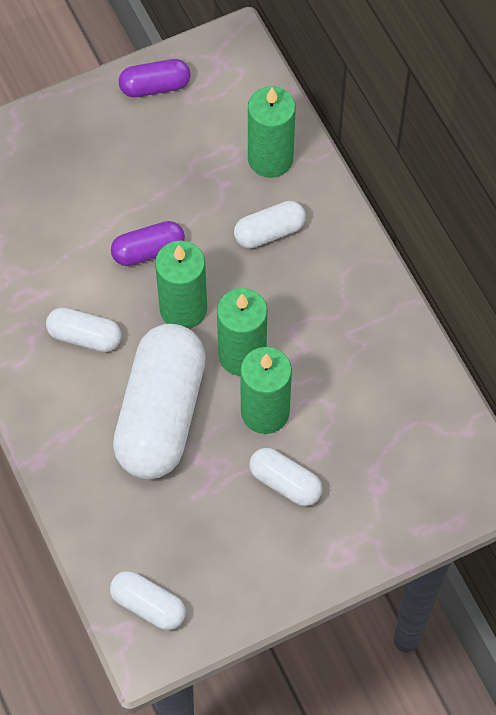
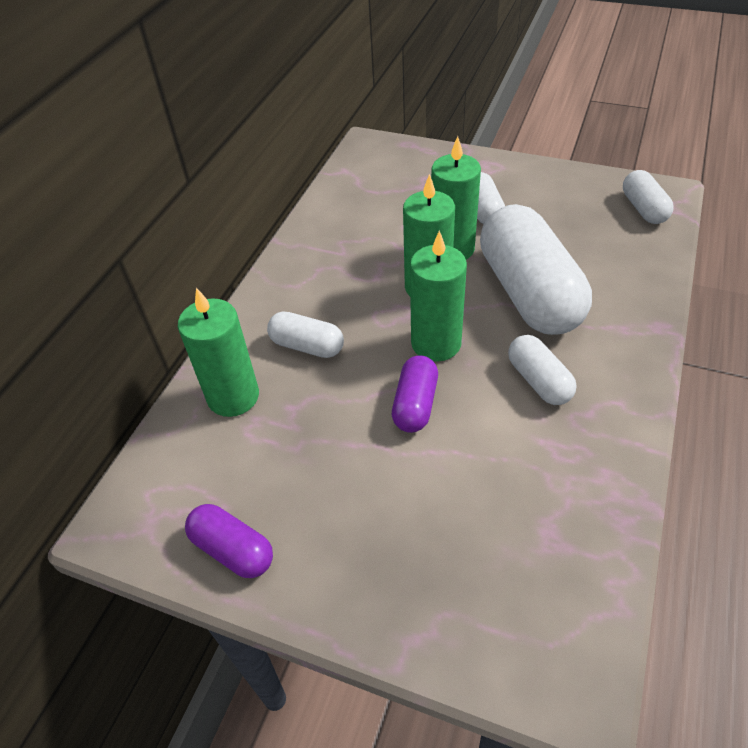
camera: 130 degrees left, 15 degrees down
purple capsule [111,221,185,266] -> purple capsule turned 75 degrees clockwise [392,355,438,433]
white capsule [113,324,206,479] -> white capsule turned 75 degrees counterclockwise [480,204,592,335]

